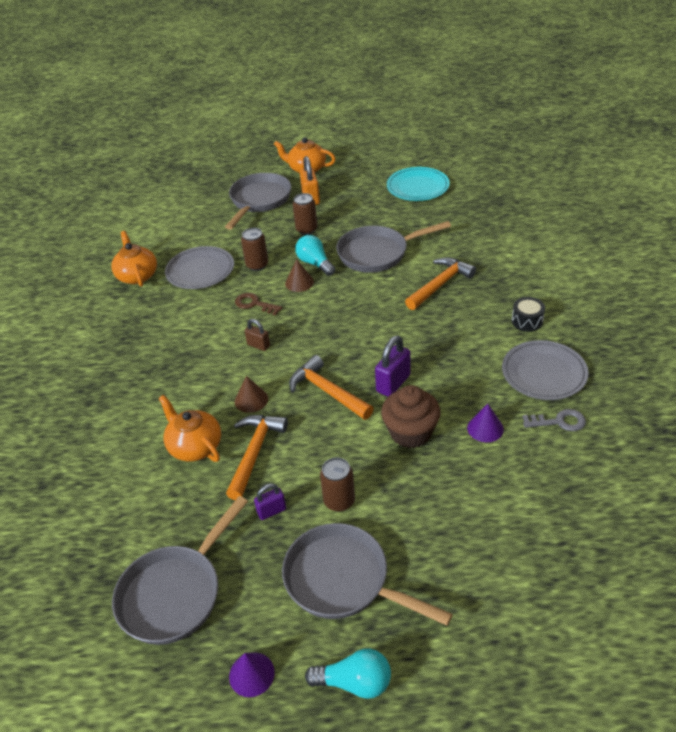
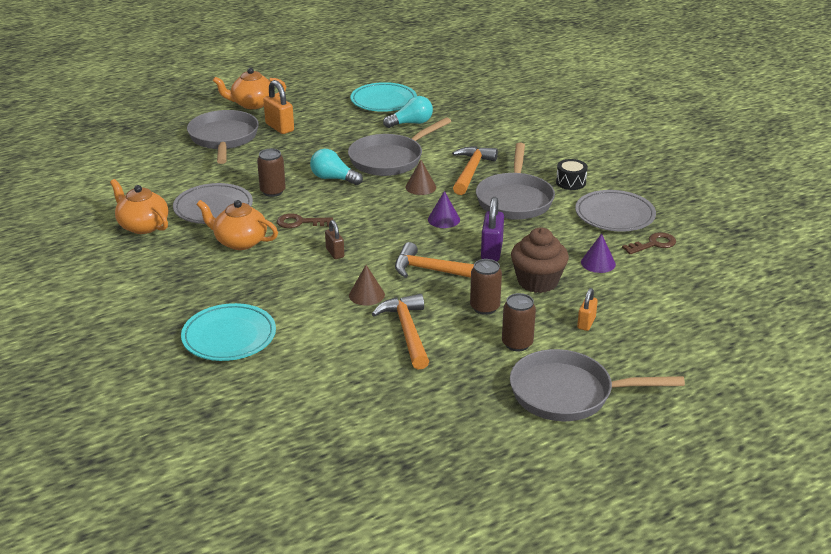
camera: 30 degrees left, 10 degrees down
grey pan [112,496,248,645] -> grey pan moved to [476,143,555,220]
orange teapot [158,395,221,462] -> orange teapot moved to [196,200,278,250]
purple cone [229,652,275,697] -> purple cone moved to [428,191,460,228]
brown padlock [245,319,270,351] -> brown padlock turned 60 degrees clockwise [325,220,344,259]
purple padlock [254,483,286,520] -> none
brown cone [285,259,314,292] -> brown cone moved to [406,160,436,195]
brown can [293,193,317,235] -> brown can moved to [470,259,502,315]
turquoise light bulb [305,648,391,699] -> turquoise light bulb moved to [383,96,433,128]
grey key [522,409,586,431] -> brown key [622,232,676,254]
none -> turquoise plate [181,303,276,361]
none -> orange padlock [577,288,598,331]

